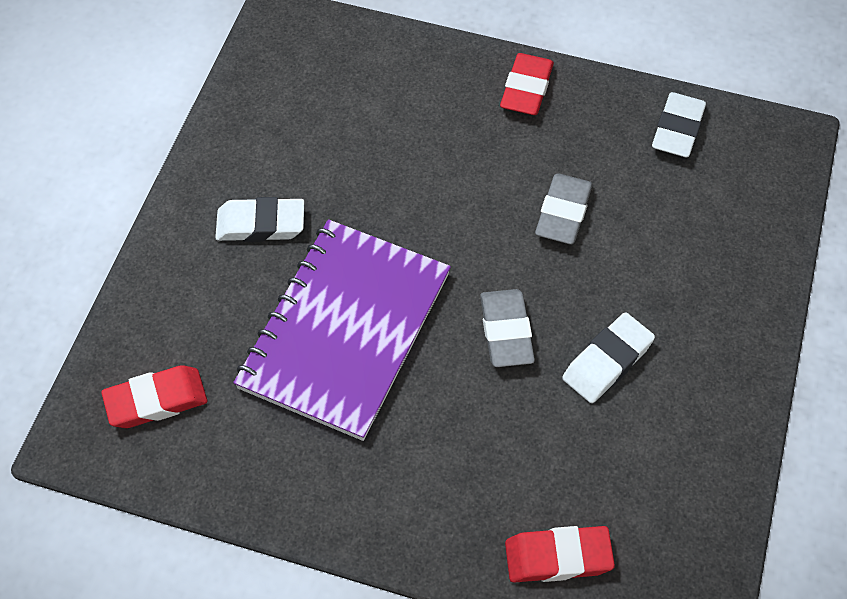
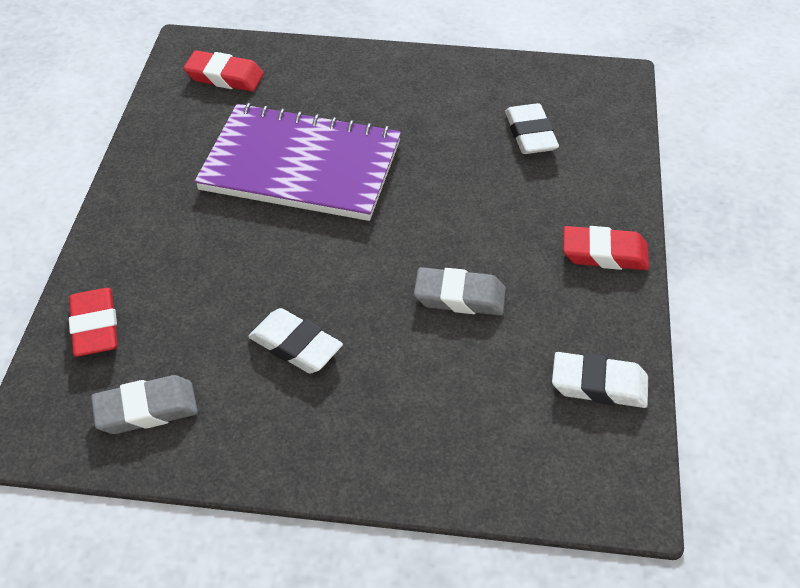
camera: 80 degrees right, 10 degrees down
red eraser [101,365,207,428] -> red eraser turned 45 degrees counterclockwise [183,50,264,92]
white eraser [215,197,304,242] -> white eraser moved to [505,103,559,154]
grey eraser [480,289,535,367] -> grey eraser moved to [91,375,198,434]

